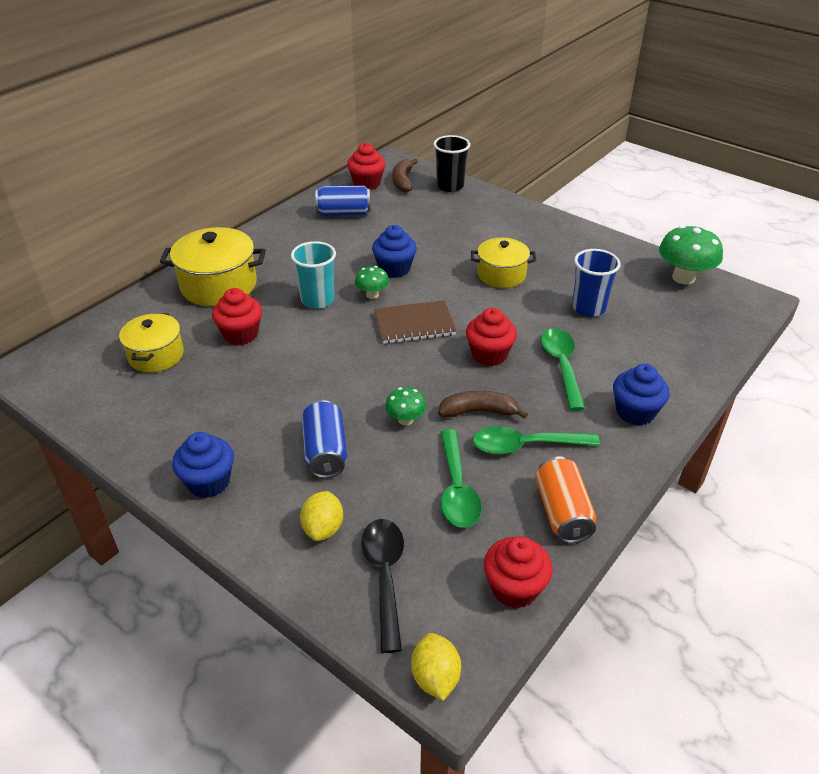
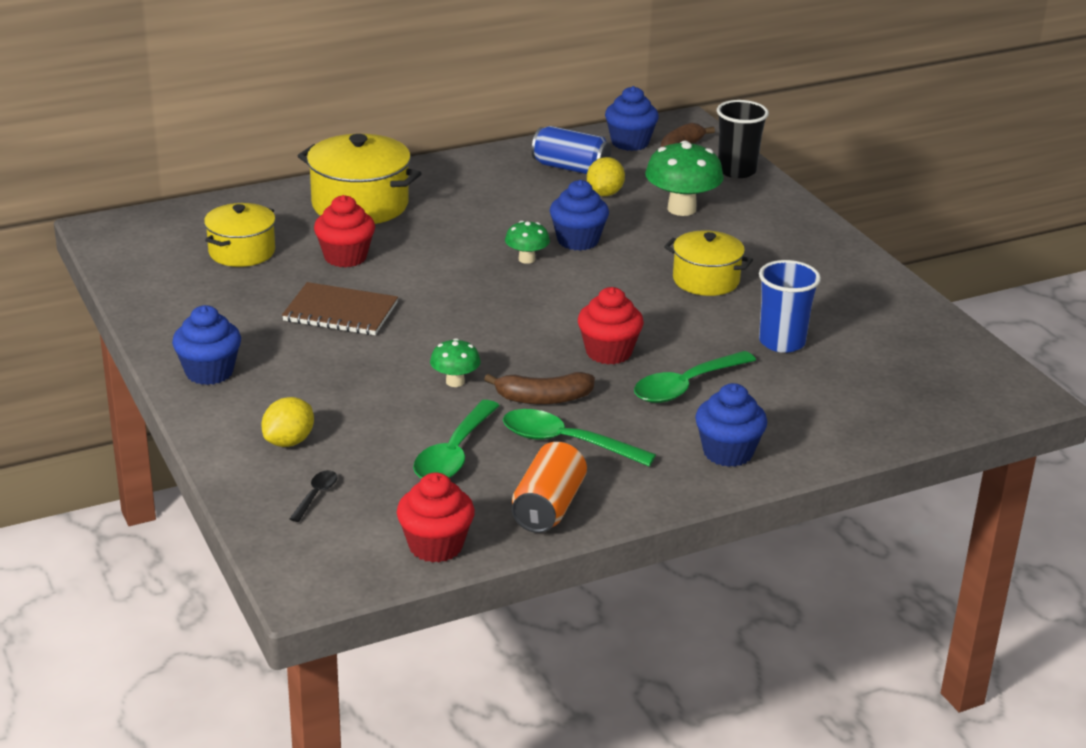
camera: 25 degrees right, 10 degrees down
turquoise cup [291,241,336,309] -> none
blue can [302,400,347,478] -> none
red cupcake [347,143,386,190] -> blue cupcake [605,86,659,151]
black spoon [361,519,404,653] -> black spoon [290,470,338,522], size x0.50
brown notebook [374,300,456,344] -> brown notebook moved to [282,282,398,335]
yellow lemon [411,633,461,701] -> yellow lemon moved to [587,157,625,196]
brown banana [438,391,528,419] -> brown banana turned 150 degrees clockwise [484,372,595,404]
green spoon [541,328,585,411] -> green spoon turned 150 degrees counterclockwise [634,351,756,403]
green mushroom [659,225,723,285] -> green mushroom moved to [645,141,724,216]

